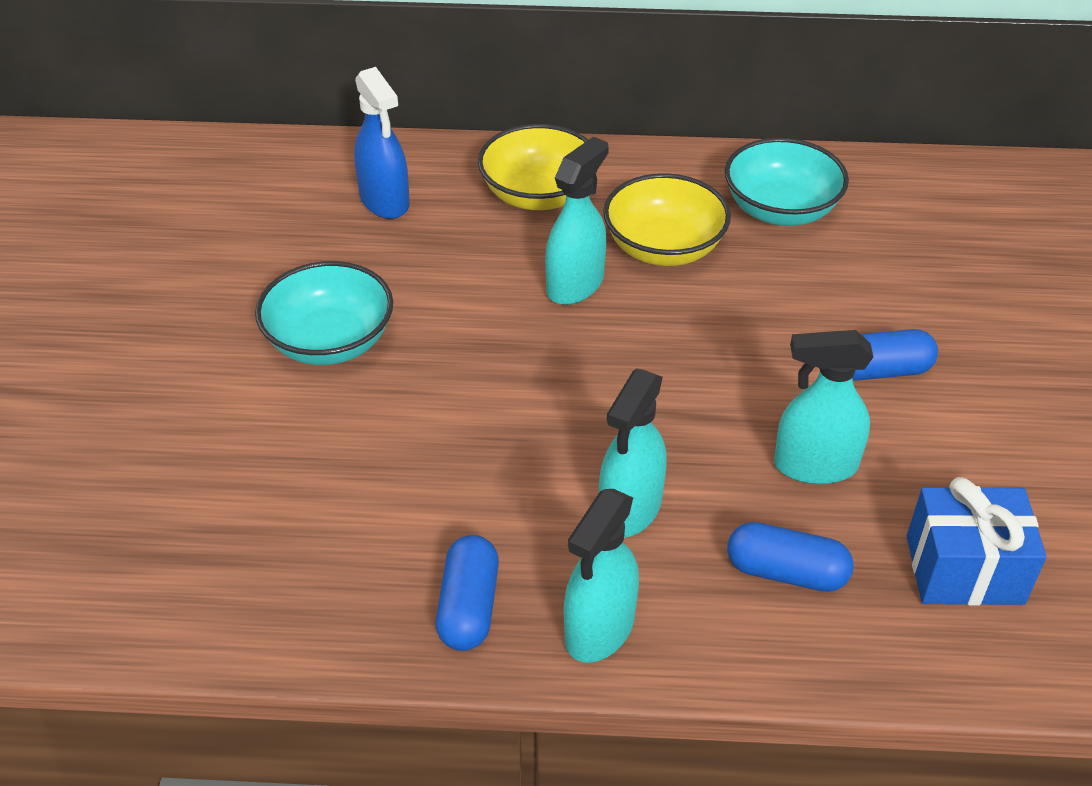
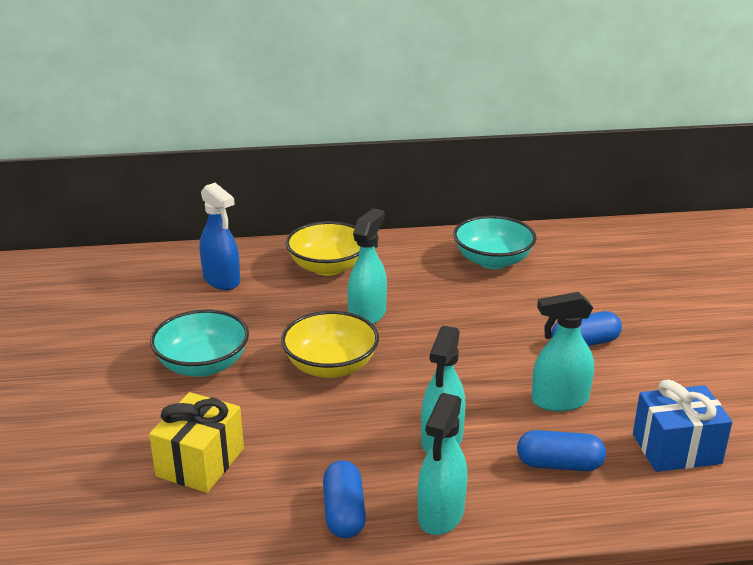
camera: 10 degrees left, 15 degrees down
yellow bowl [603,173,731,266] -> yellow bowl moved to [281,311,379,378]
none -> yellow gift [149,392,244,493]

